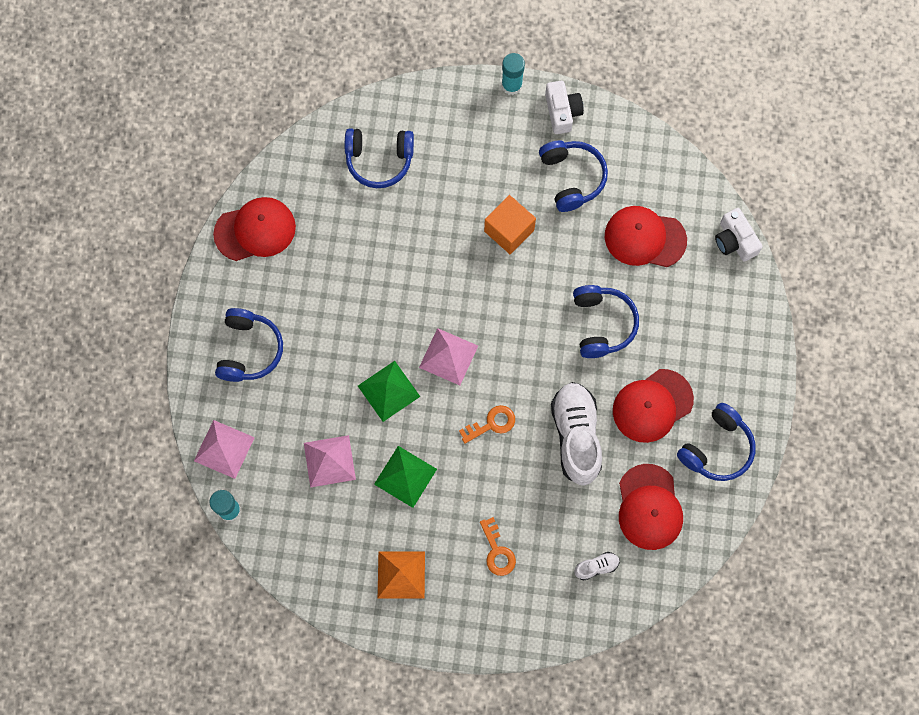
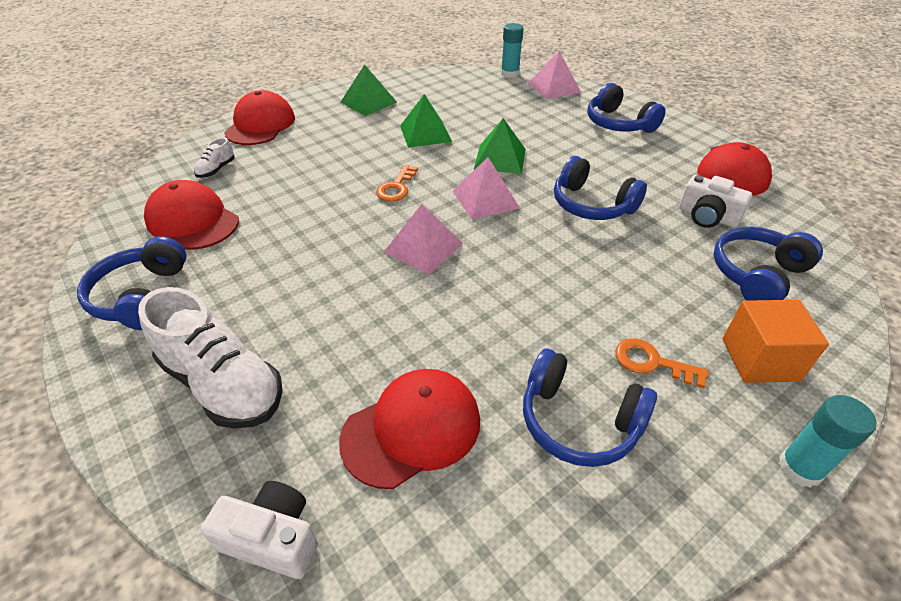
camera: 135 degrees right, 30 degrees down
pink pyramid [304,435,356,487] -> pink pyramid moved to [384,204,463,275]
orange pyramid [378,551,425,599] -> green pyramid [340,64,397,116]
orange key [480,517,516,576] -> orange key moved to [615,339,709,388]
orange cube [484,195,536,254] -> orange cube moved to [722,300,829,383]
white camera [545,81,584,134] -> white camera moved to [679,175,752,228]
white shoe [551,382,602,485] -> white shoe moved to [138,287,283,429]
blue headphones [573,285,639,358] -> blue headphones moved to [554,156,647,220]
red cap [613,369,694,443] -> red cap moved to [224,90,295,145]

